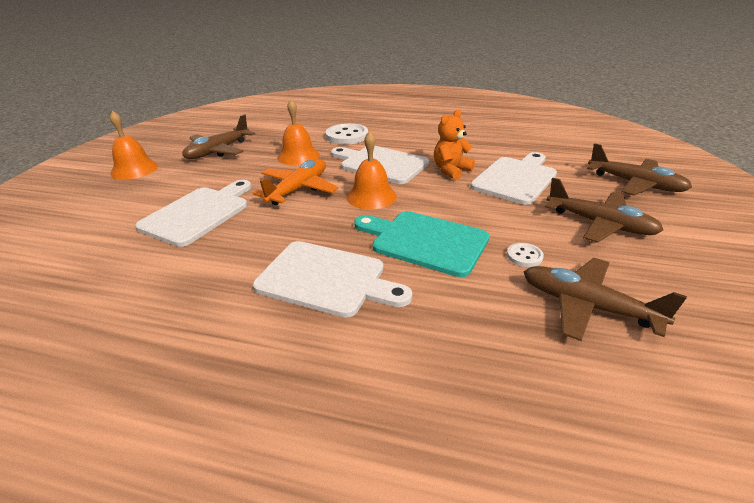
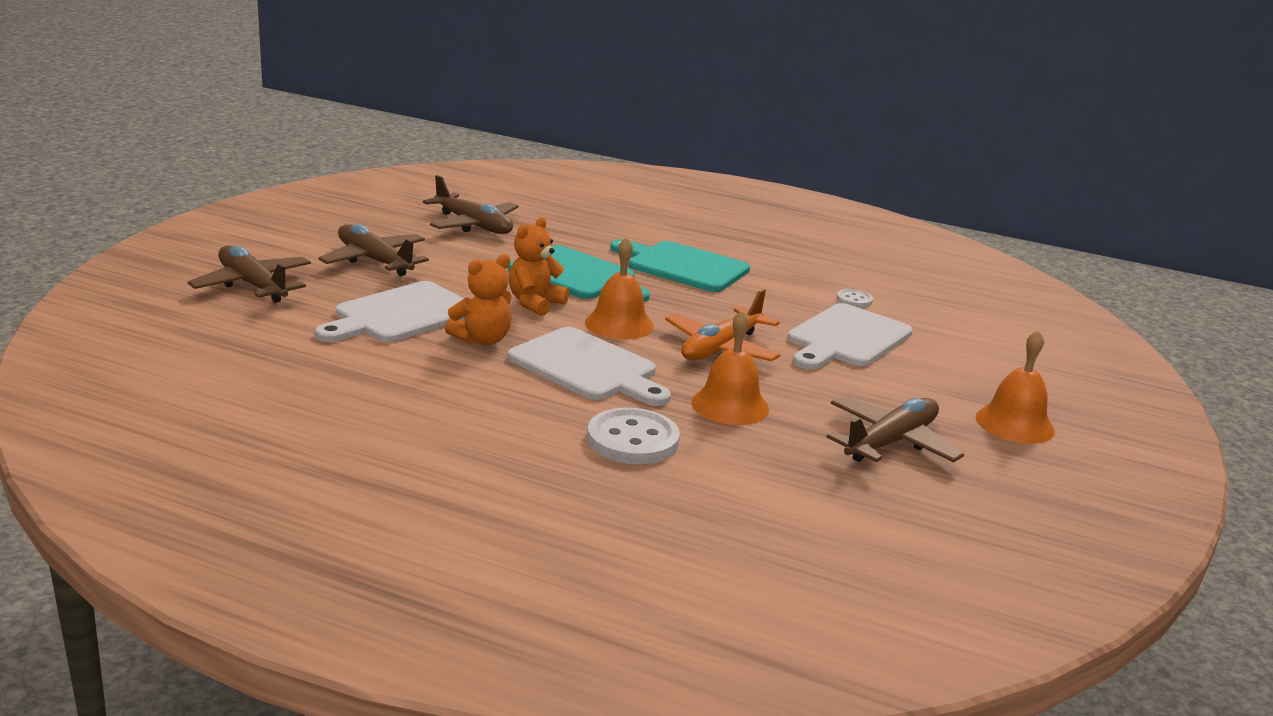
camera: 175 degrees left, 10 degrees down
white cutting board [253,241,412,318] -> turquoise cutting board [610,239,750,292]
white button [507,243,544,267] -> white button moved to [837,289,873,307]
none -> orange teddy bear [509,217,569,316]

